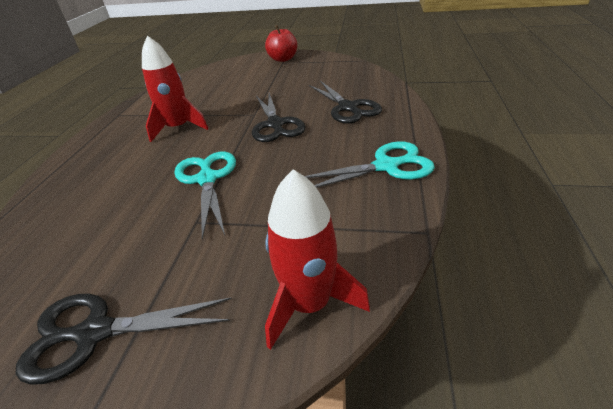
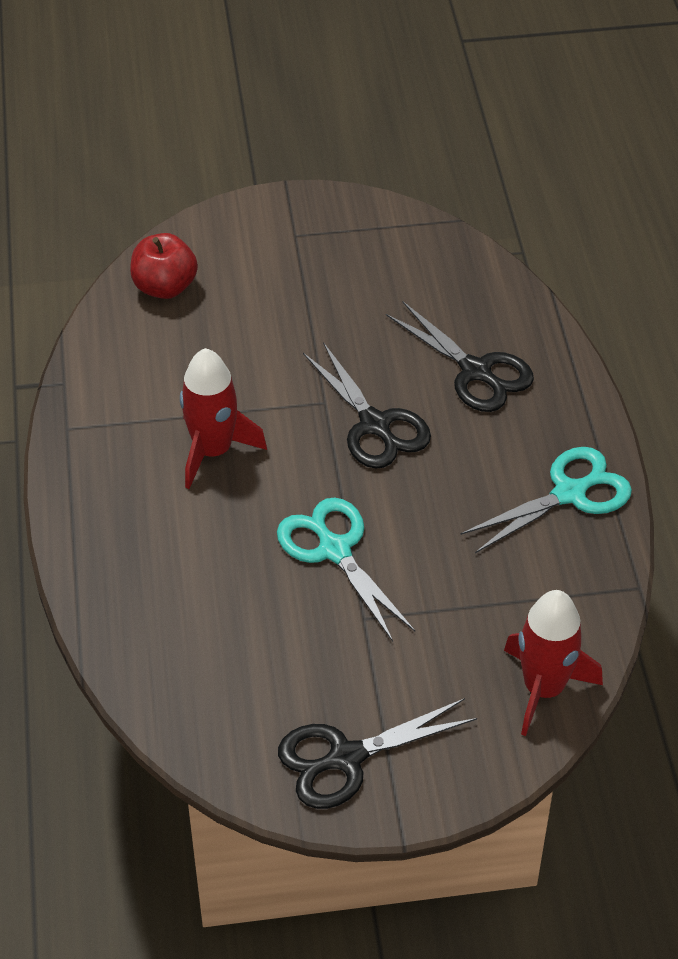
camera: 20 degrees left, 10 degrees up
red apple [265,25,297,62] -> red apple moved to [130,233,198,299]

